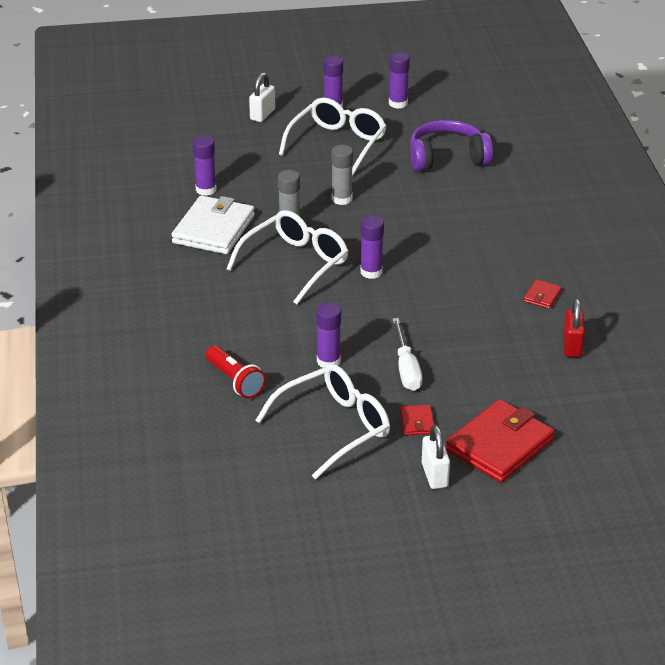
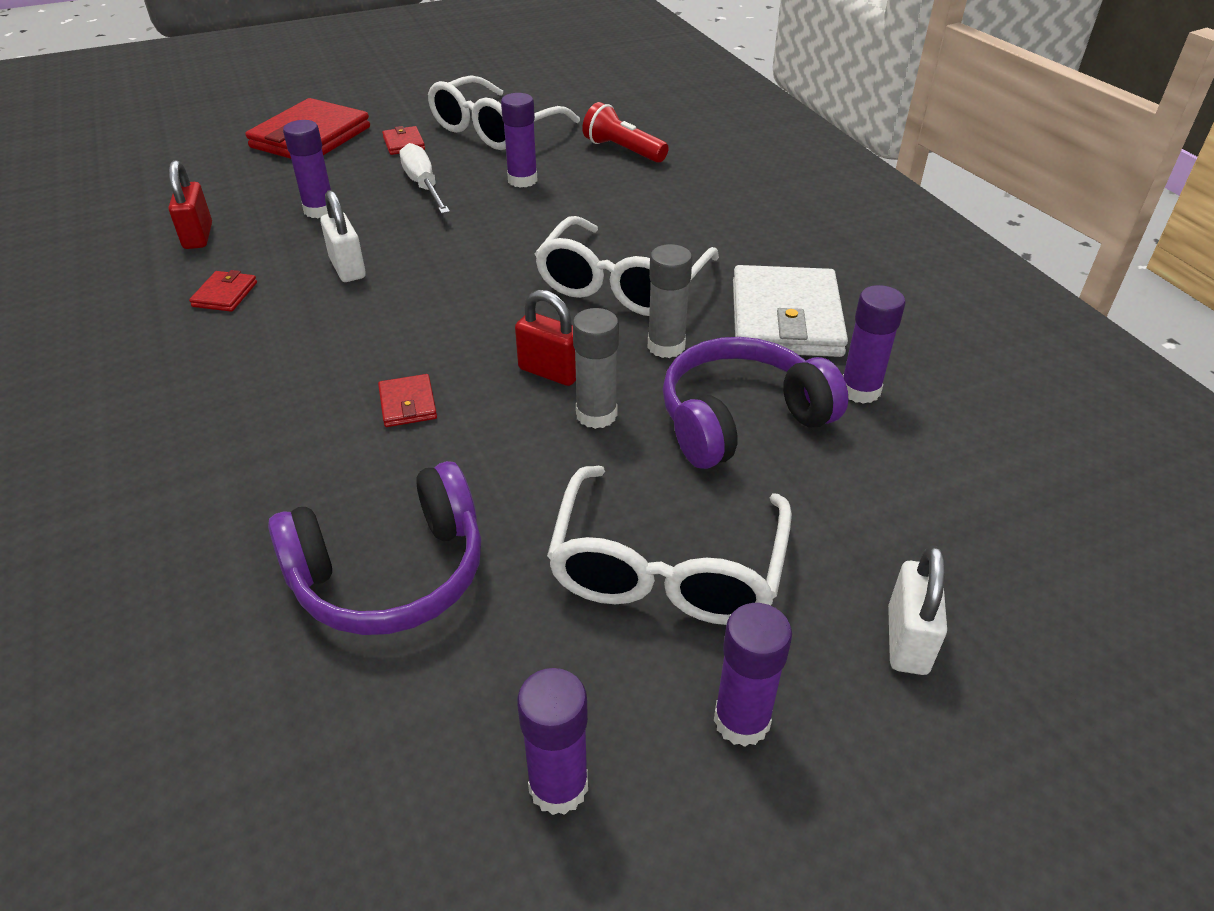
camera: 165 degrees right, 5 degrees up
purple glue stick [360,215,384,279] -> purple glue stick moved to [283,120,331,218]
white padlock [422,425,450,489] -> white padlock moved to [320,190,366,282]
none -> red wallet [378,374,437,427]
none -> red padlock [515,290,576,386]
none -> purple headphones [662,337,848,469]

